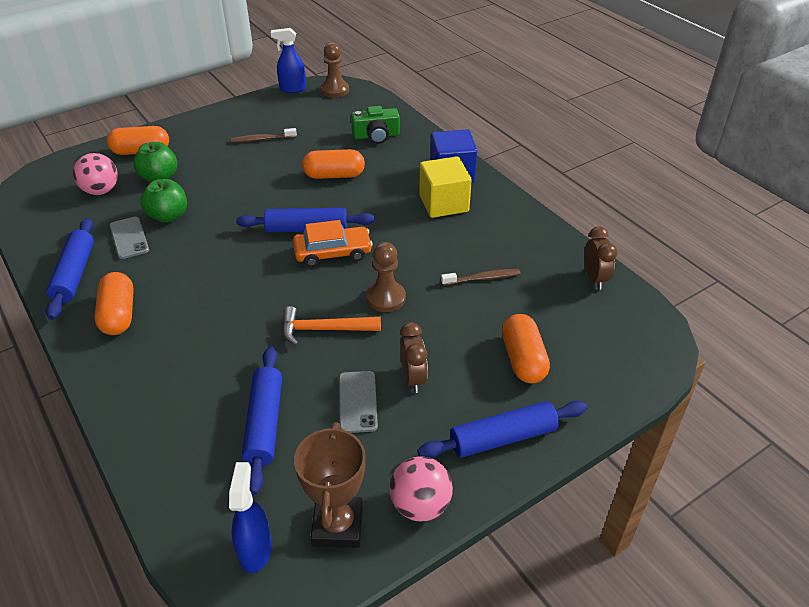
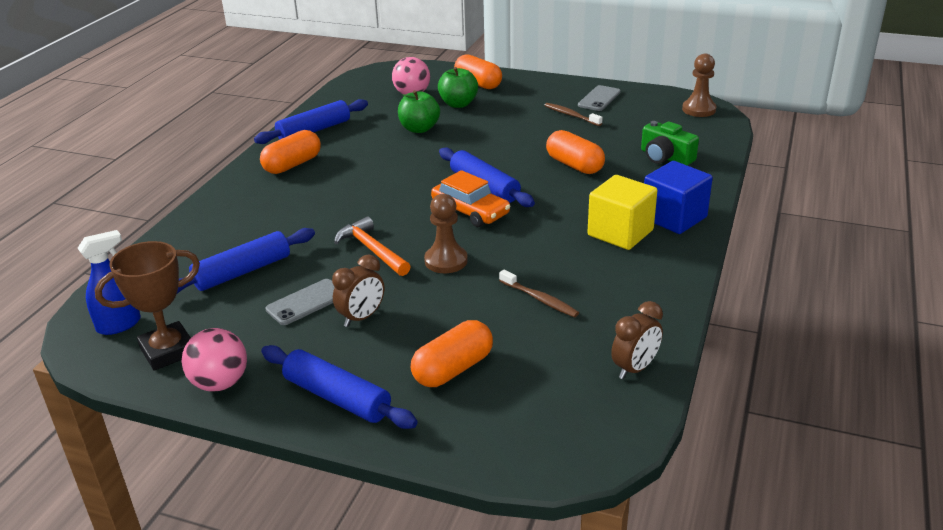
camera: 55 degrees right, 10 degrees down
grey phone [110,217,149,259] -> grey phone moved to [578,85,621,111]
blue spray bottle [271,28,306,93] -> none

